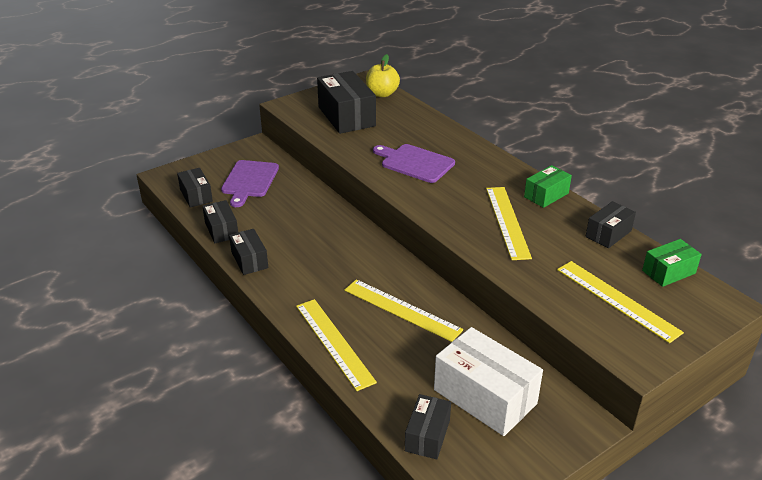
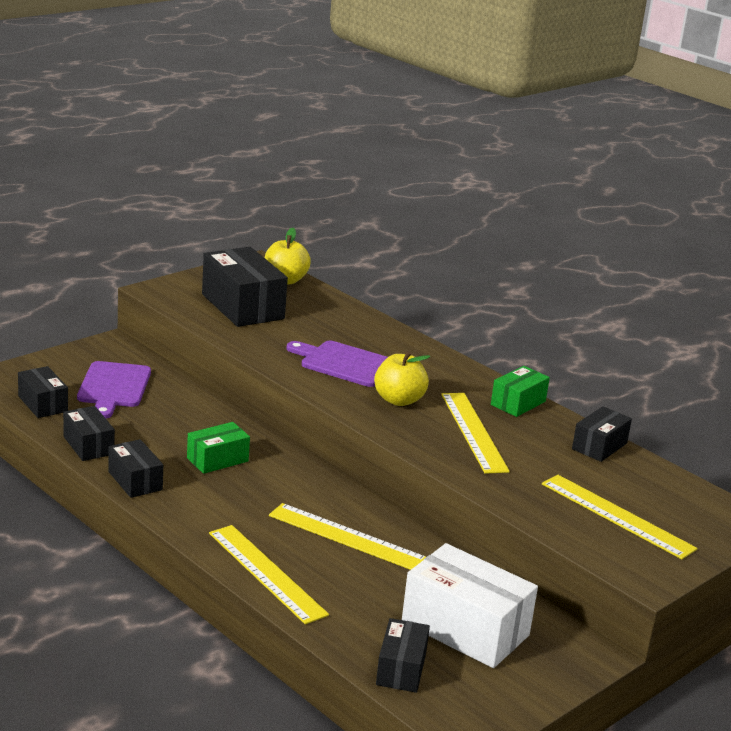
camera: 10 degrees left, 10 degrees down
green box [642,239,702,287] -> green box moved to [187,422,250,474]
none -> yellow apple [374,351,430,406]

